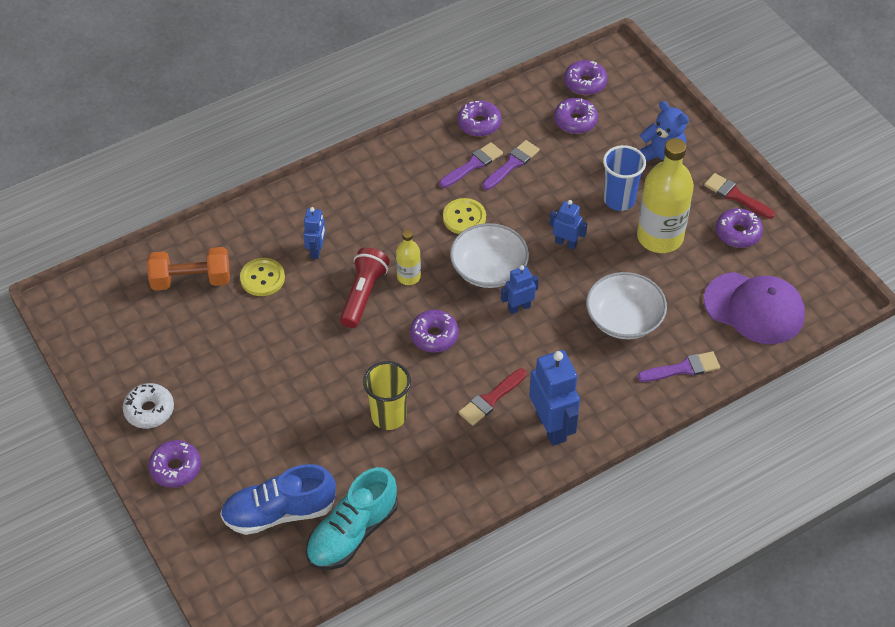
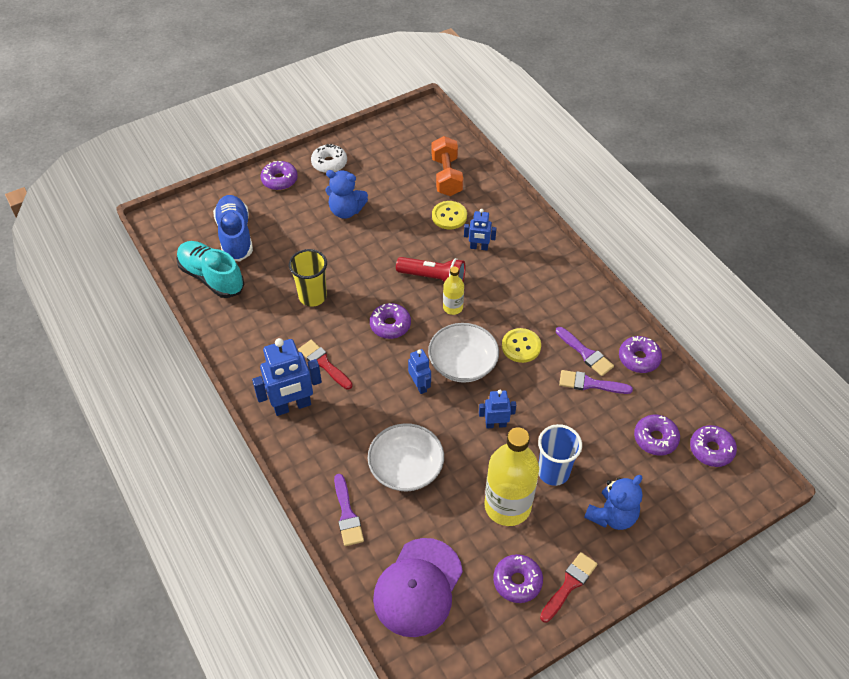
camera: 90 degrees right, 0 degrees up
purple brush [482,140,540,190] -> purple brush turned 150 degrees clockwise [559,370,633,394]
blue robot [549,200,588,249] -> blue robot turned 120 degrees counterclockwise [479,390,516,429]
none -> blue teddy bear [325,170,368,219]

